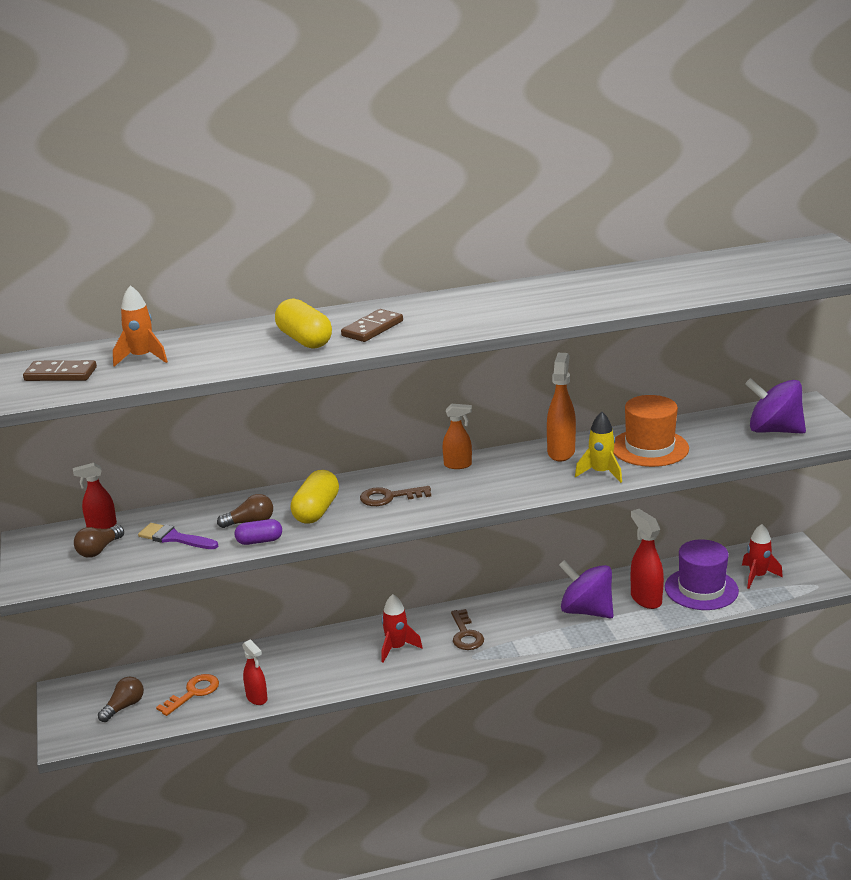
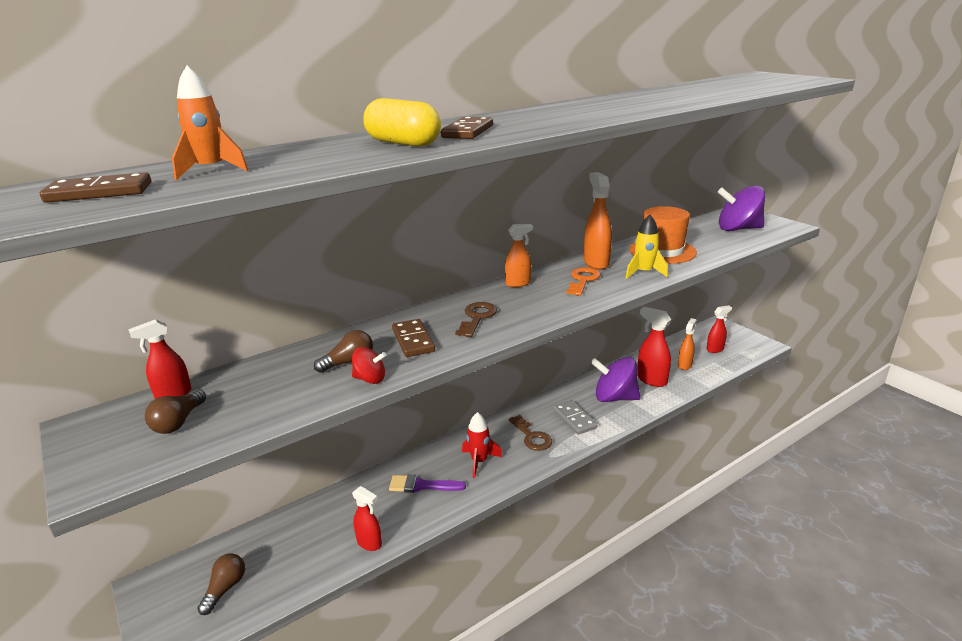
camera: 20 degrees left, 0 degrees up
purple brush [138,523,218,549] -> purple brush moved to [389,474,466,493]
orange key [156,674,219,716] -> orange key moved to [566,267,601,296]
purple capsule [235,519,282,545] -> red spinning top [352,347,386,384]
yellow capsule [291,470,339,524] -> brown domino [392,319,435,357]
brown key [360,486,431,506] -> brown key turned 135 degrees clockwise [455,302,497,337]
purple hat [665,539,739,610] -> orange spray bottle [678,318,697,370]
red rocket [742,524,783,589] -> red spray bottle [706,305,732,353]
none -> grey domino [553,400,597,435]

